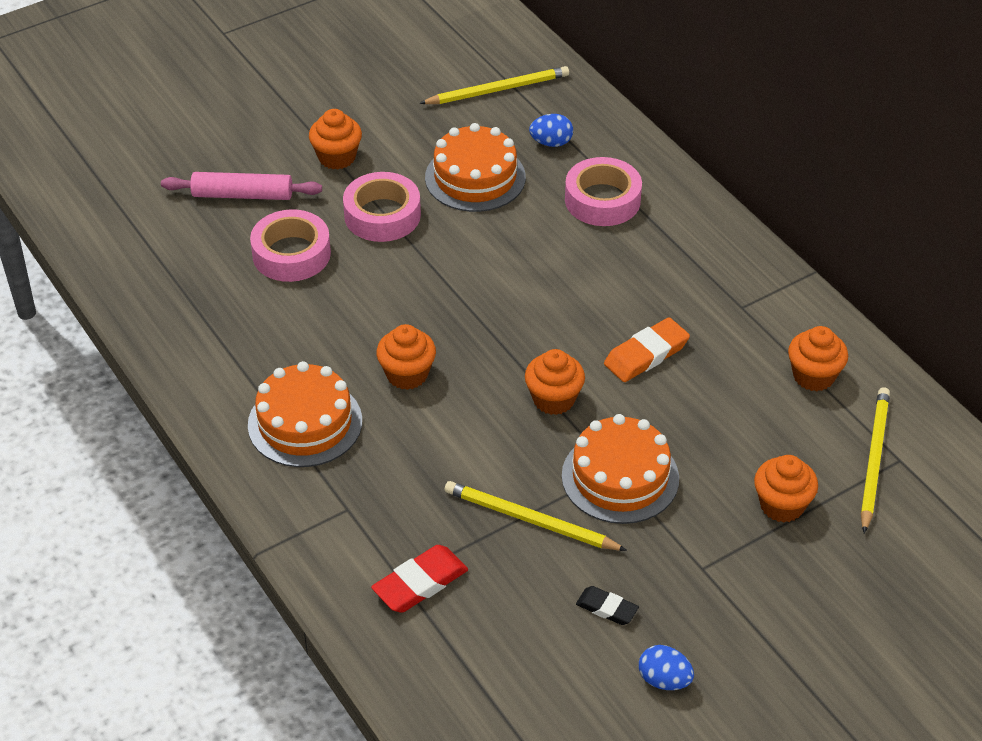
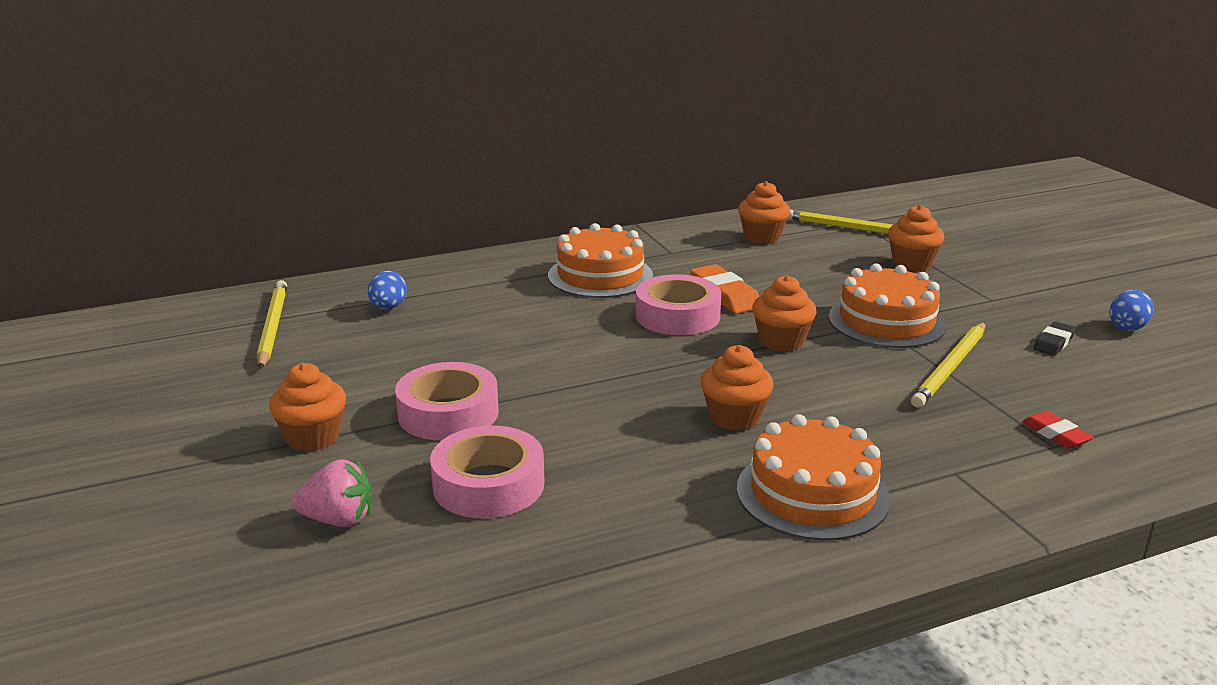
camera: 80 degrees left, 20 degrees down
pink rolling pin [161,172,322,200] -> pink strawberry [292,459,371,527]
red eraser [371,545,468,613] -> red eraser [1022,411,1094,449], size x0.62
orange cake [425,123,526,212] -> orange cake moved to [548,223,653,298]
pink tape [565,157,642,226] -> pink tape moved to [636,274,721,335]

